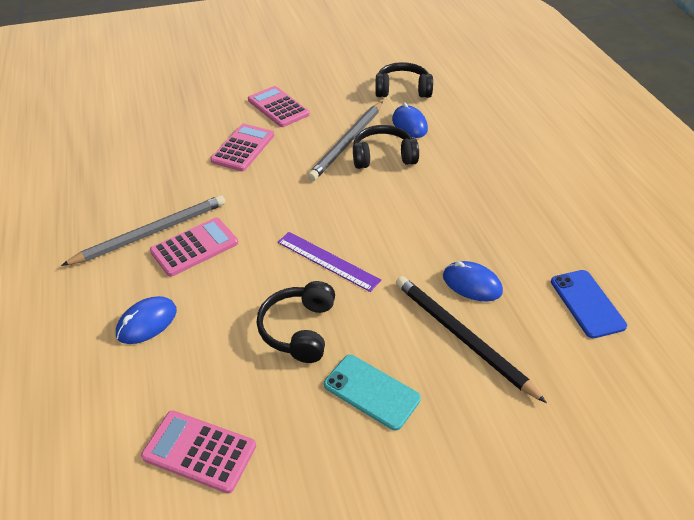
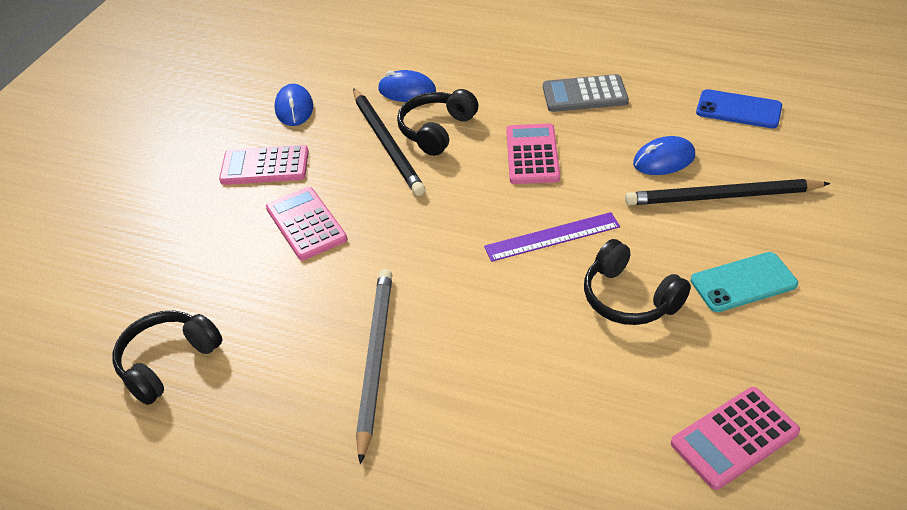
camera: 50 degrees left, 0 degrees up
blue mouse [116,296,177,344] -> blue mouse moved to [274,84,313,126]
pink calculator [150,218,238,277] -> pink calculator moved to [506,124,560,184]
grey pencil [308,101,383,181] -> black pencil [353,88,425,196]
black headphones [375,62,433,98] -> black headphones moved to [112,311,222,405]
none -> grey calculator [543,74,629,112]

